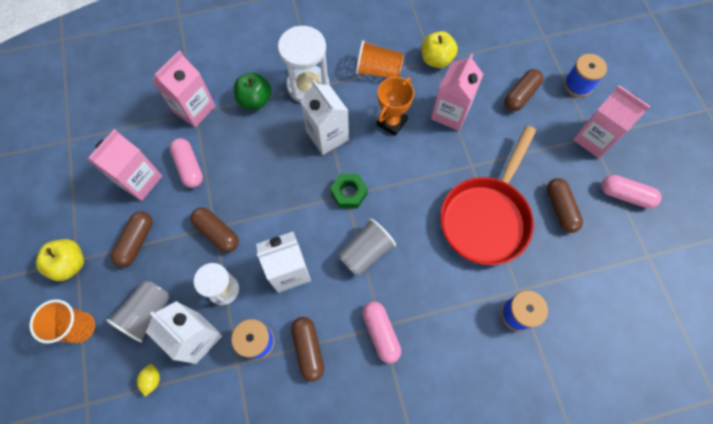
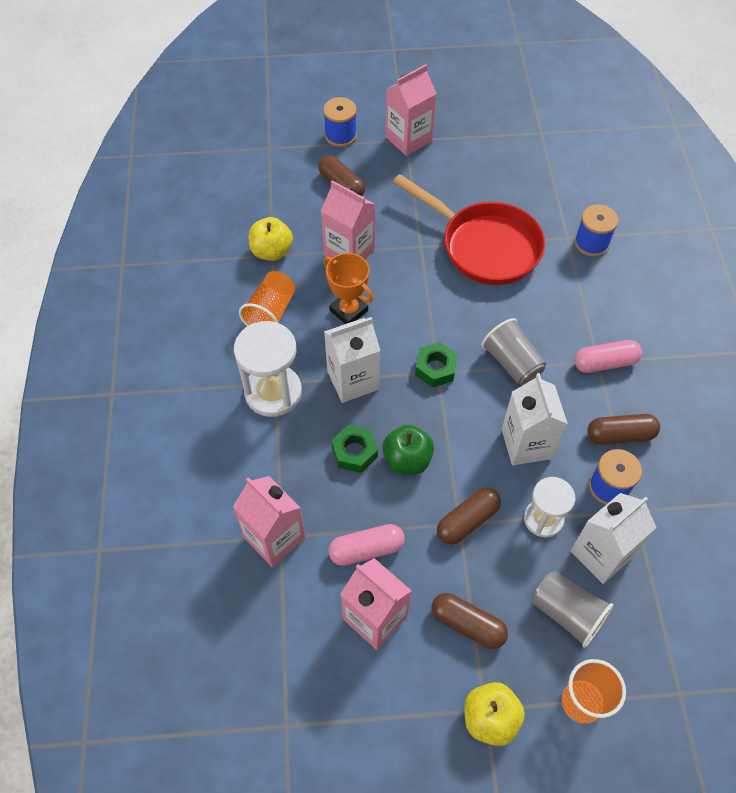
camera: 80 degrees left, 10 degrees down
yellow lemon [137,364,160,397] -> none
green apple [234,72,271,110] -> green apple moved to [382,425,434,475]
brown capsule [547,178,583,233] -> none
pink capsule [601,175,662,208] -> none
none -> green nut [332,425,378,473]

